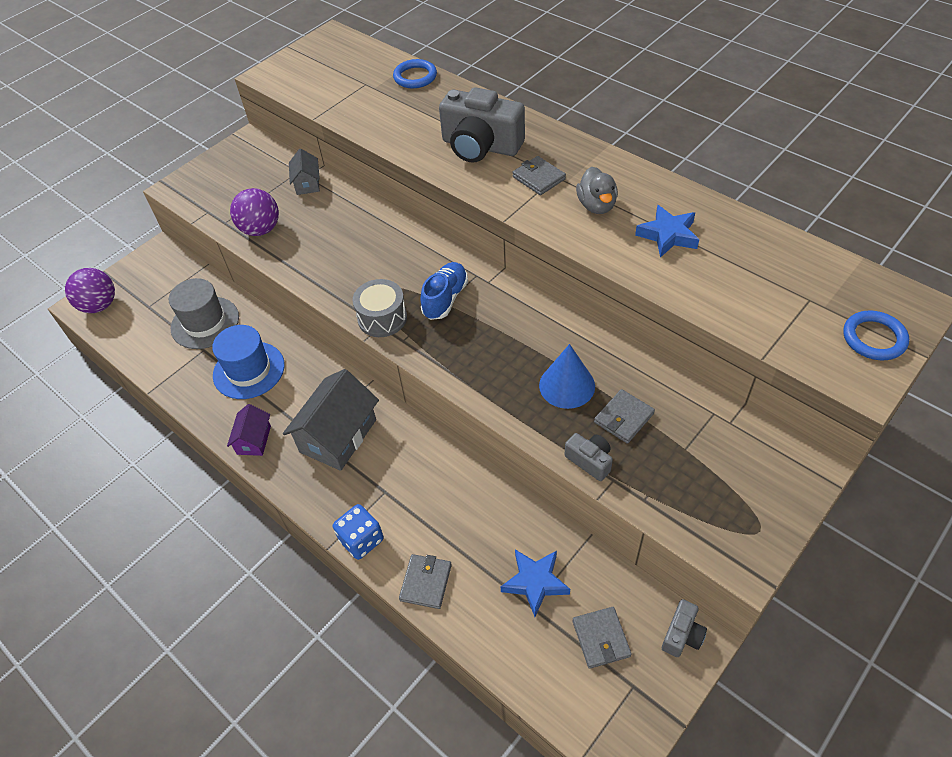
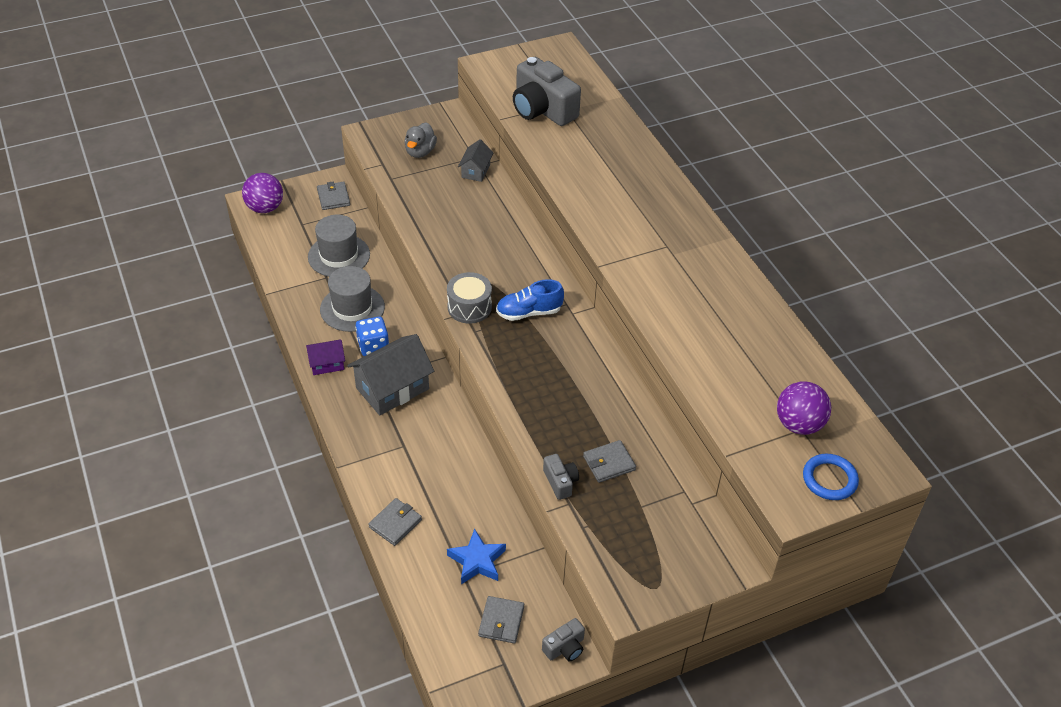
camera: 20 degrees right, 5 degrees down
blue hat [212,325,285,399] -> grey hat [320,266,385,332]
purple house [227,404,271,456] -> purple house turned 45 degrees clockwise [306,340,345,375]
purple ball [230,188,279,236] -> purple ball moved to [777,381,831,435]
blue dice [333,504,384,560] -> blue dice moved to [356,316,389,356]
blue ring [393,59,437,88] -> none
blue shoe [420,262,468,320] -> blue shoe turned 150 degrees counterclockwise [496,279,564,321]
grey camera [439,87,525,163] -> grey camera moved to [513,57,581,126]
grey wallet [512,156,566,195] -> grey wallet moved to [317,181,350,210]
blue cone [539,344,595,409] -> none
grey duck [576,167,618,214] -> grey duck moved to [404,122,437,158]
blue star [635,205,699,257] -> none

